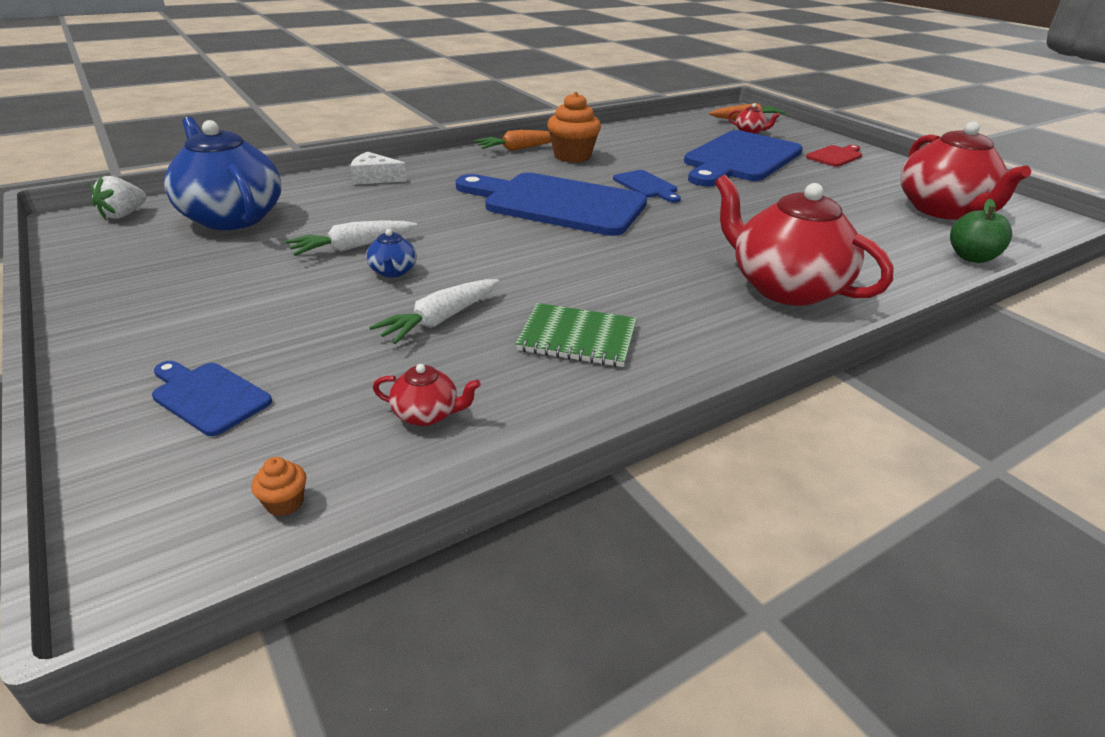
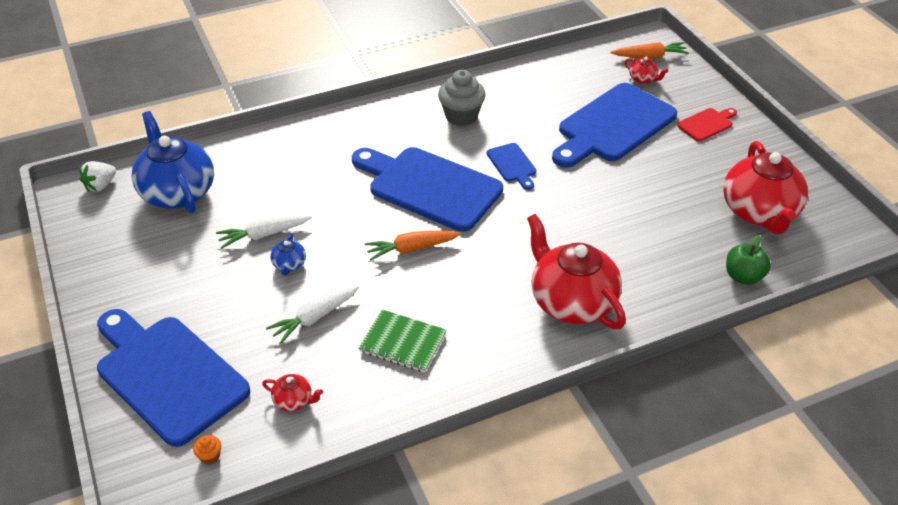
camera: 10 degrees right, 10 degrees up
blue cutting board [152,361,272,436] -> blue cutting board [97,309,250,447], size x2.24
white cheese [351,152,407,185] -> none
orange carrot [474,130,551,151] -> orange carrot moved to [365,231,461,261]
orange cupcake [547,92,601,163] -> grey cupcake [438,70,486,126]

